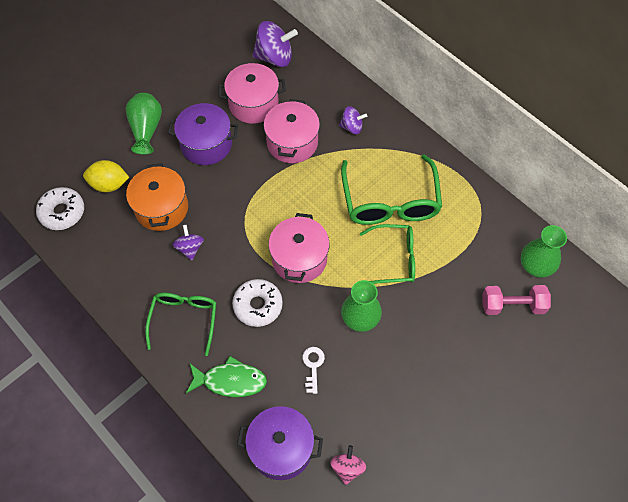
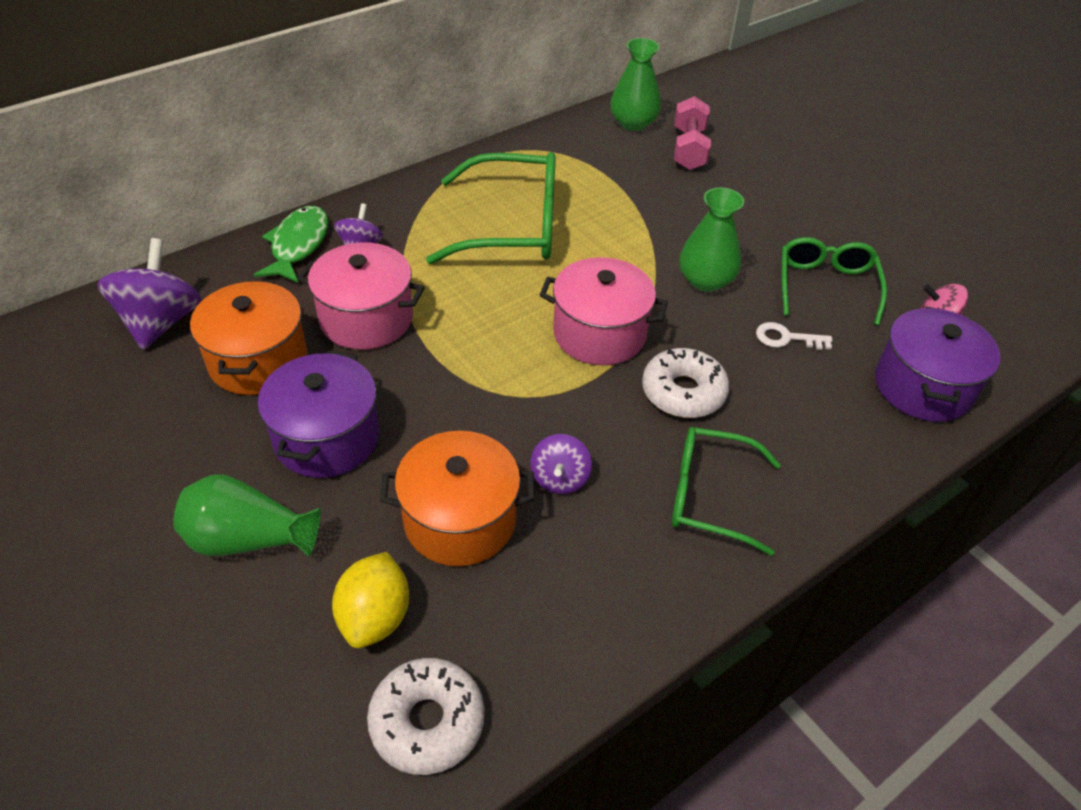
camera: 85 degrees left, 15 degrees down
purple spinning top [173,225,204,260] -> purple spinning top turned 75 degrees counterclockwise [530,434,592,494]
green fish [186,356,267,397] -> green fish moved to [254,206,329,283]
pink pot [218,63,286,124] -> orange pot [190,281,307,395]
green glasses [360,224,415,284] -> green glasses moved to [782,237,887,325]

